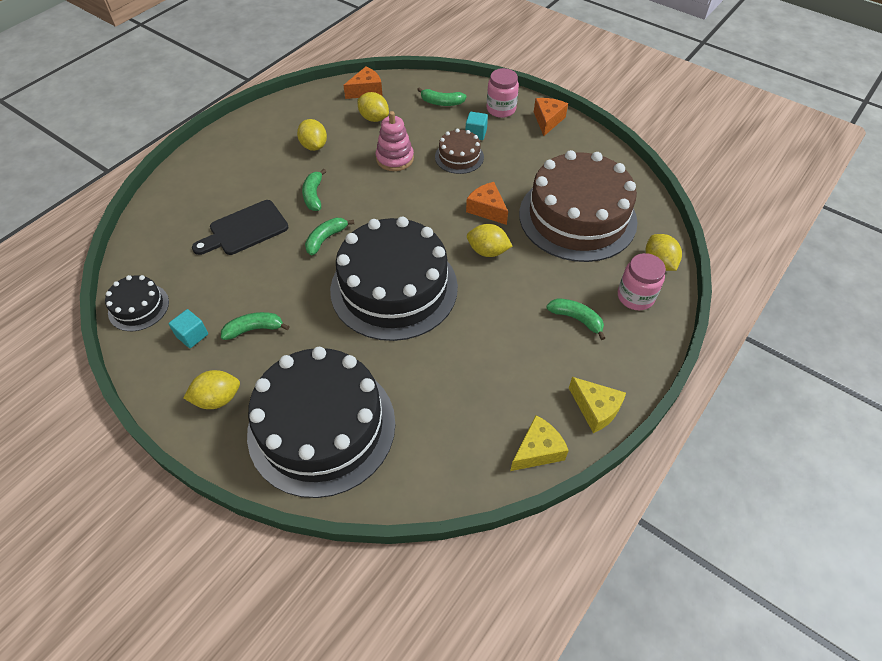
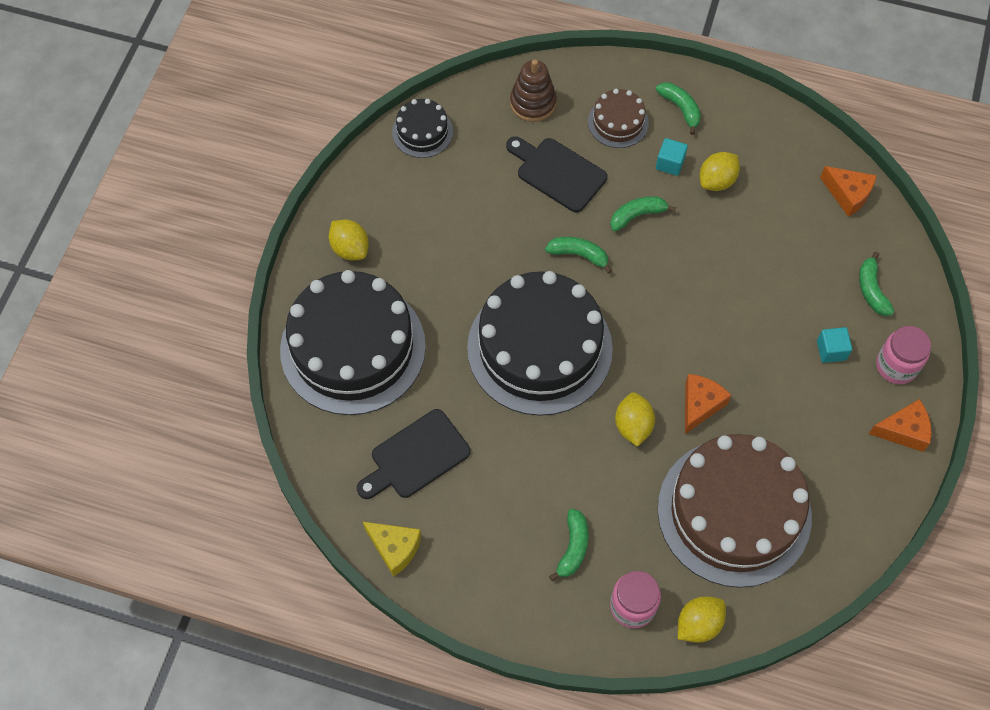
camera: 70 degrees right, 10 degrees up
turquoise cube [168,309,208,348] -> turquoise cube moved to [656,138,688,176]
green banana [221,312,289,340] -> green banana moved to [656,82,701,135]
yellow lemon [357,92,389,122] -> none
pink stacking toy [376,111,414,171] -> none
brown cake [435,129,484,174] -> brown cake moved to [588,89,649,148]
yellow cheese [569,377,626,433] -> none
none -> black cutting board [357,409,471,499]
none -> brown stacking toy [510,60,557,122]

